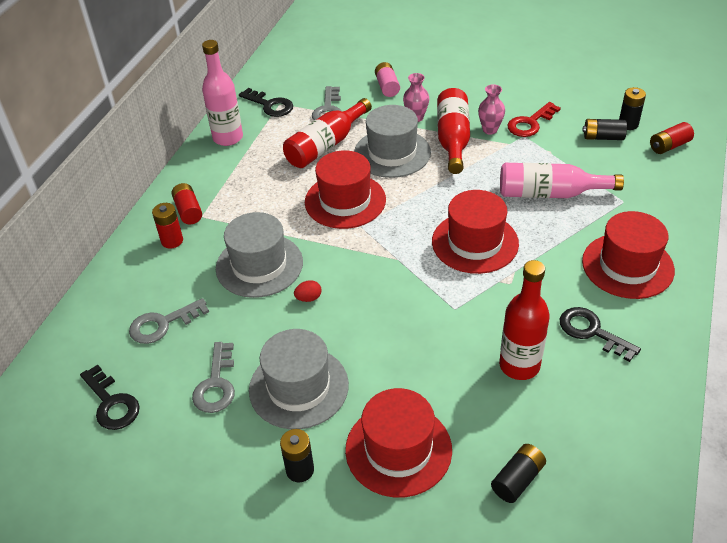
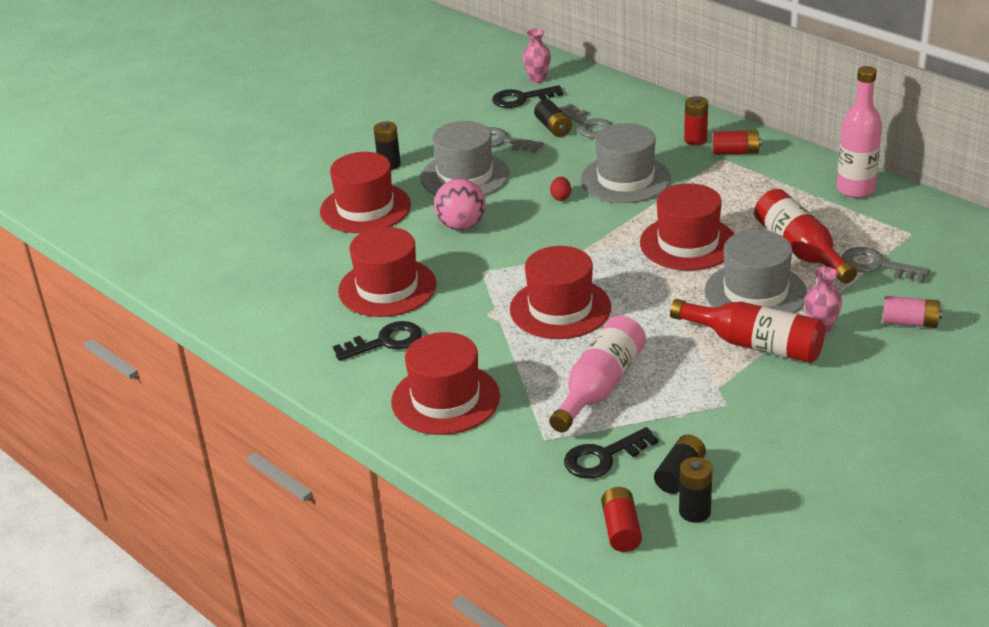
camera: 115 degrees right, 10 degrees down
grey key [129,298,209,344] -> grey key turned 150 degrees clockwise [559,103,613,138]
black key [239,88,293,117] -> black key moved to [564,427,658,479]
pink vase [478,84,505,135] -> pink vase moved to [523,28,551,83]
black battery [491,444,546,503] -> black battery moved to [534,99,572,137]
red bottle [499,260,550,380] -> red hat [338,227,437,317]
red key [507,102,561,137] -> none
none -> pink ball [434,179,486,230]

